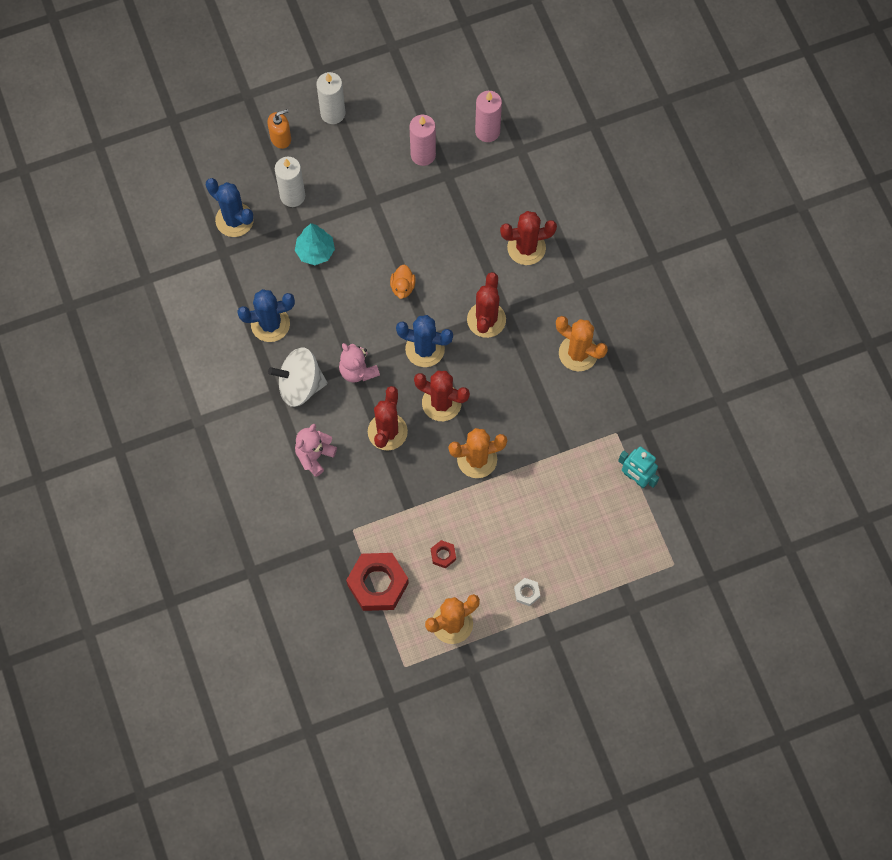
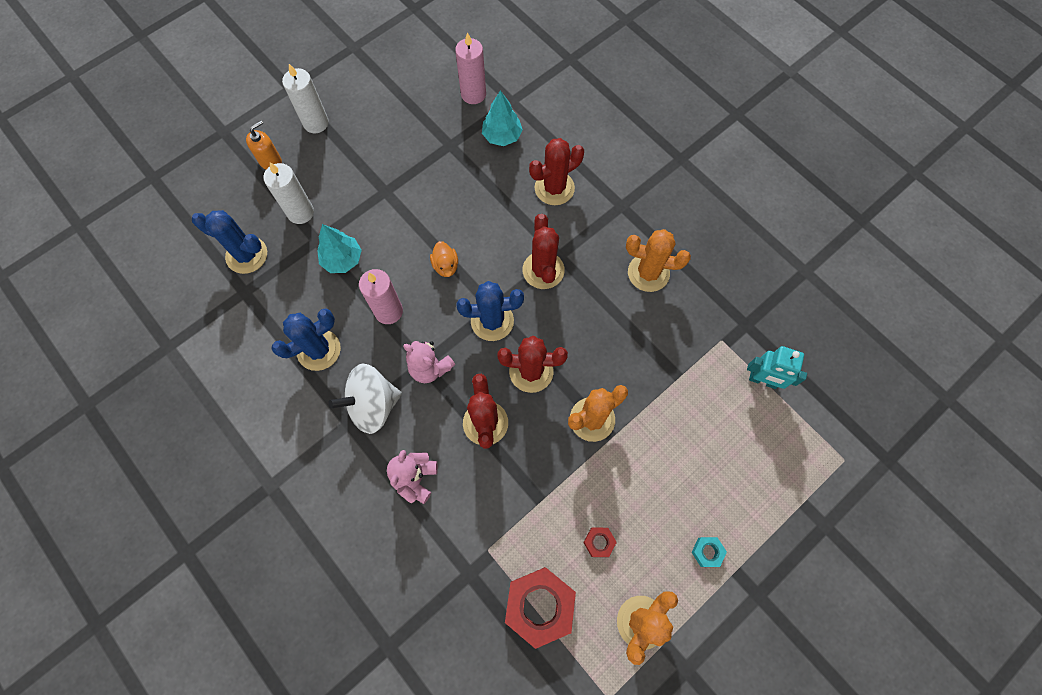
camera: 20 degrees left, 0 degrees up
pink candle [410,115,436,166] -> pink candle moved to [359,269,403,324]
white nut [514,578,540,606] -> turquoise nut [692,537,727,567]
none -> turquoise tree [482,90,523,146]

